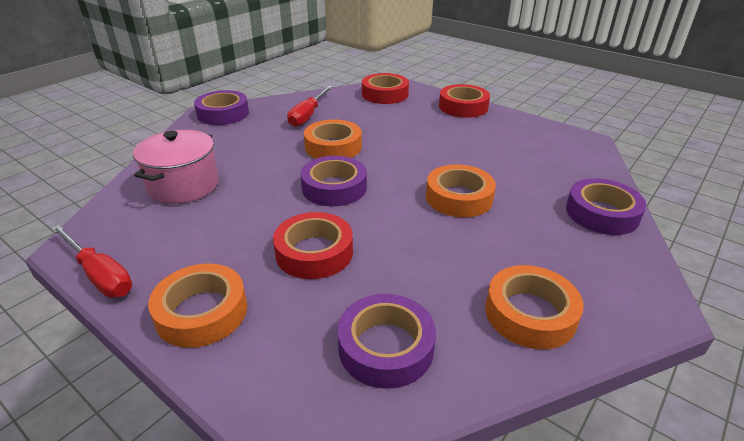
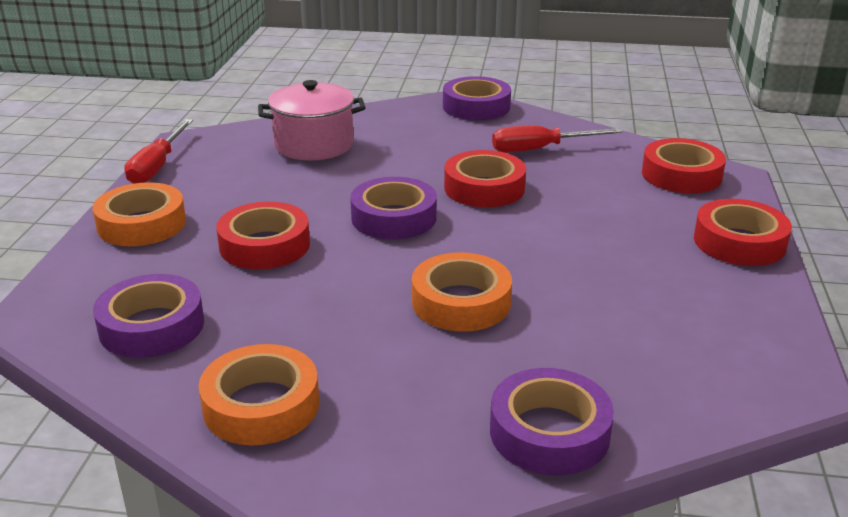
camera: 60 degrees right, 5 degrees down
orange tape [304,119,362,159] -> red tape [444,150,526,207]

